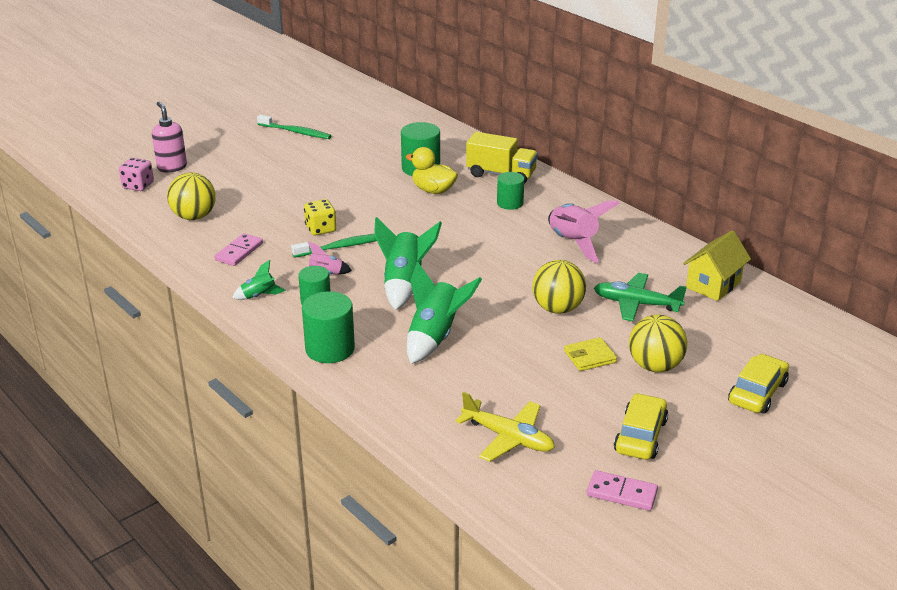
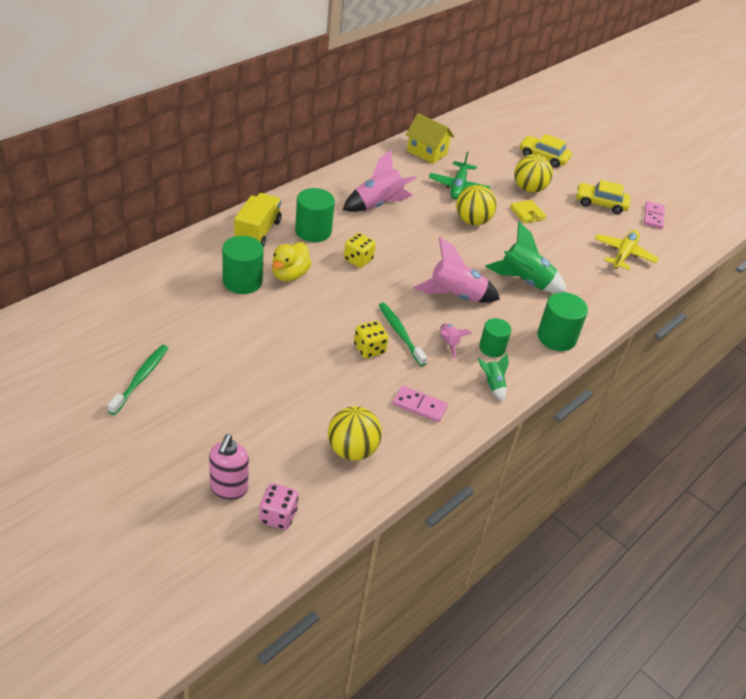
camera: 100 degrees left, 10 degrees up
pink soap dispenser [152,101,187,173] -> pink soap dispenser turned 45 degrees counterclockwise [209,434,249,500]
green rocket [374,217,442,310] -> pink rocket [413,237,500,303]
green cylinder [497,172,524,210] -> green cylinder [295,188,335,242], size x1.54
none -> yellow dice [344,233,376,268]

